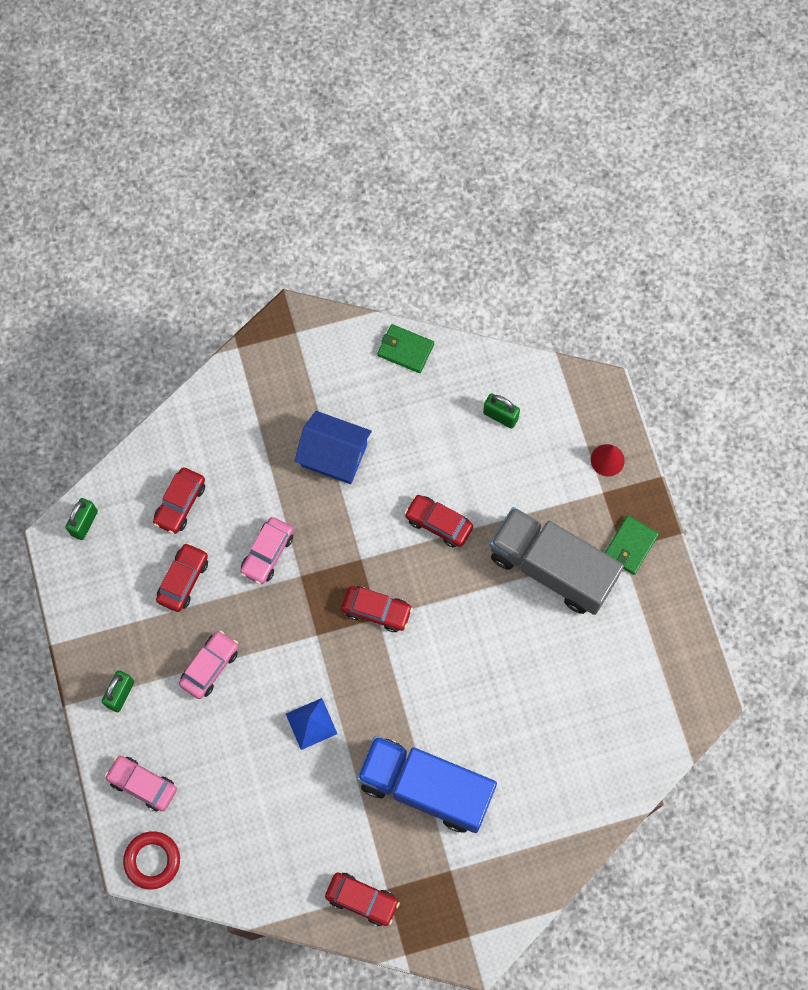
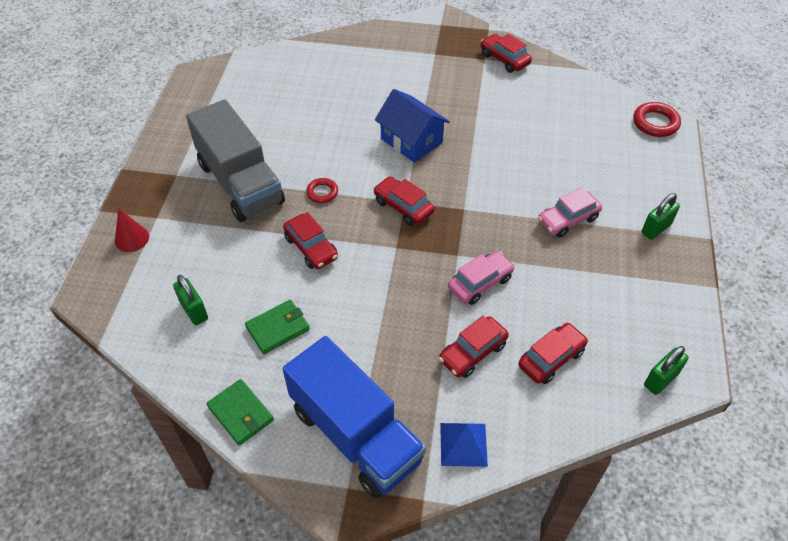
camera: 155 degrees left, 20 degrees down
pink car [105,756,177,811] -> none
red car [156,543,208,612] -> red car moved to [439,316,509,378]
blue pyramid [286,698,337,750] -> blue pyramid moved to [440,423,488,467]
blue house [295,411,372,484] -> blue house moved to [375,89,450,163]
blue truck [357,736,497,833] -> blue truck moved to [283,336,426,498]
green wallet [605,516,659,575] -> green wallet moved to [245,300,310,354]
none -> red ring [306,178,338,203]

